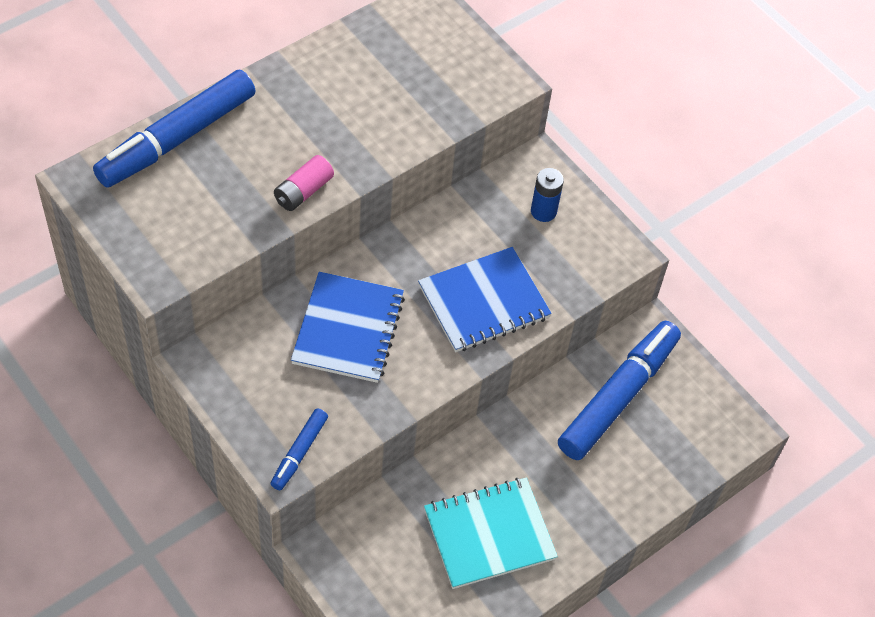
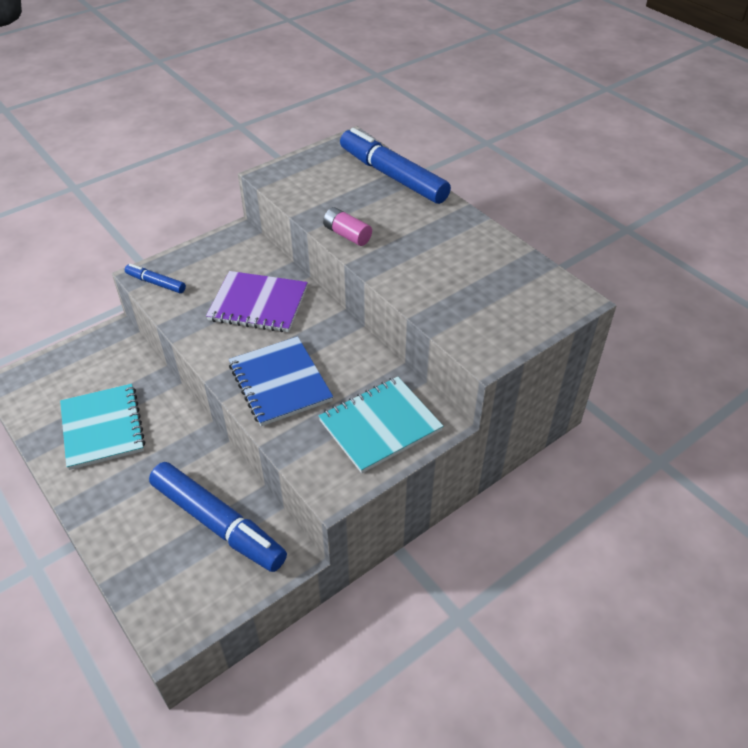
camera: 95 degrees right, 10 degrees down
blue notebook [291,272,405,383] -> purple notebook [206,271,308,332]
blue battery [531,168,564,222] -> turquoise notebook [319,377,443,473]

